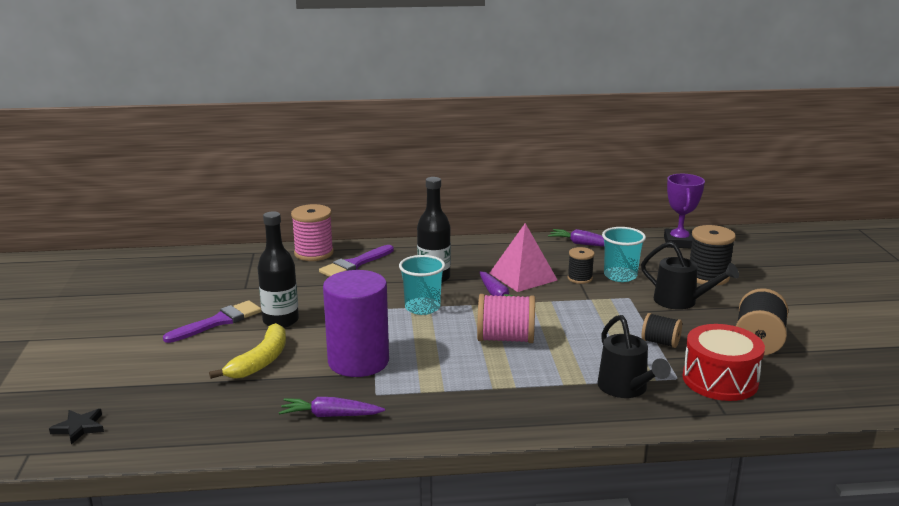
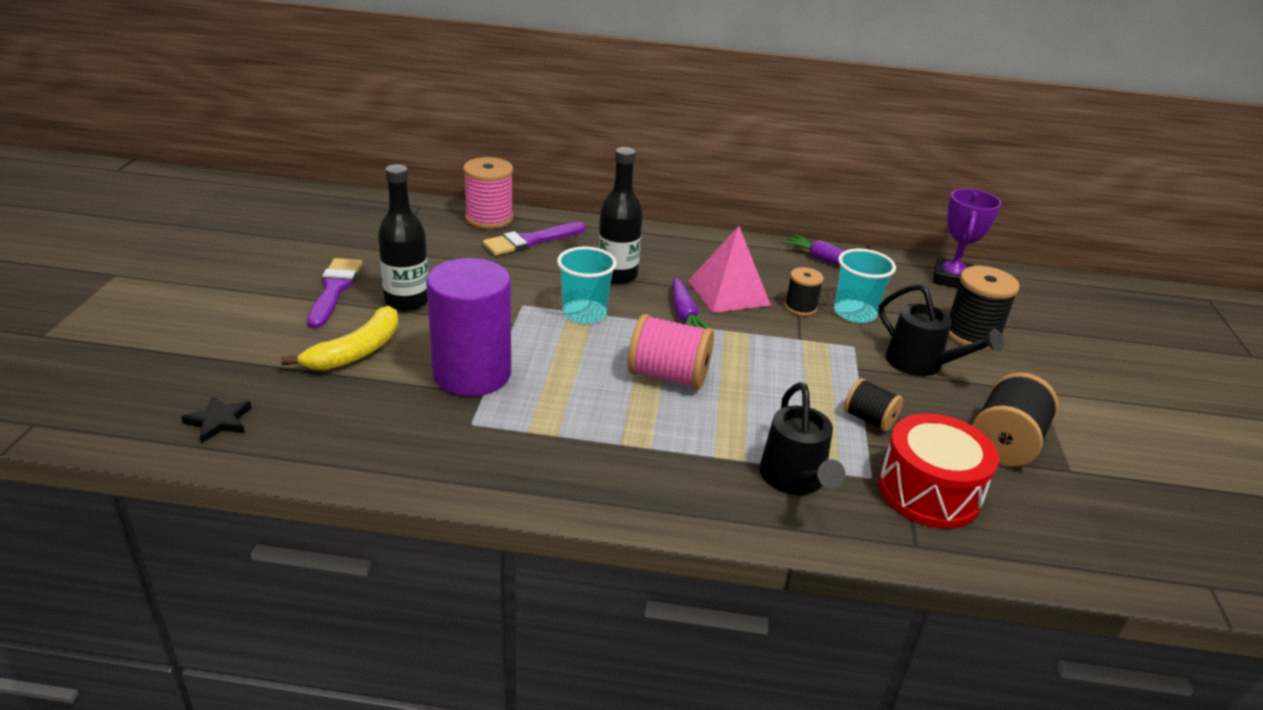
camera: 10 degrees right, 10 degrees up
black star [49,409,104,444] -> black star moved to [181,396,252,443]
purple brush [163,300,262,343] -> purple brush turned 60 degrees counterclockwise [307,258,363,328]
purple carrot [279,397,385,417] -> none

